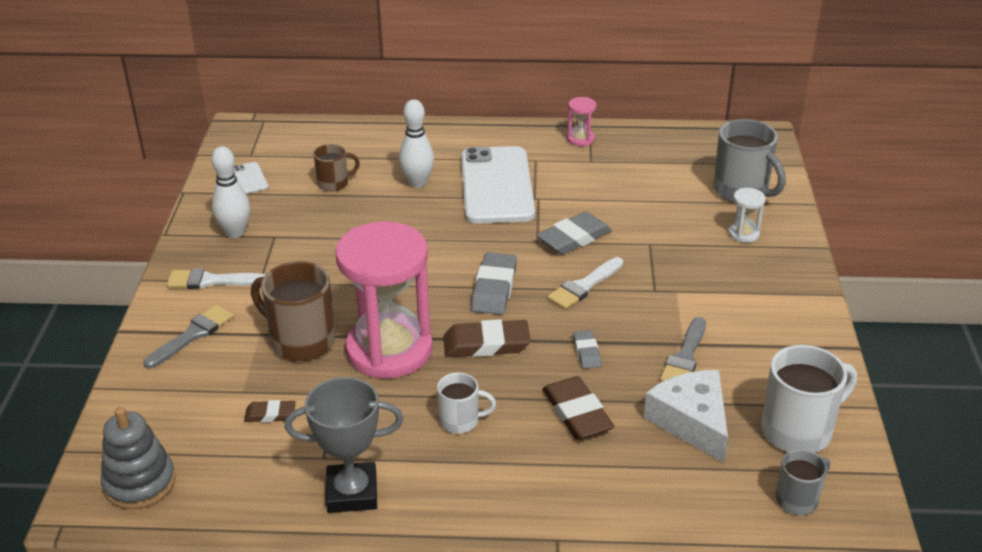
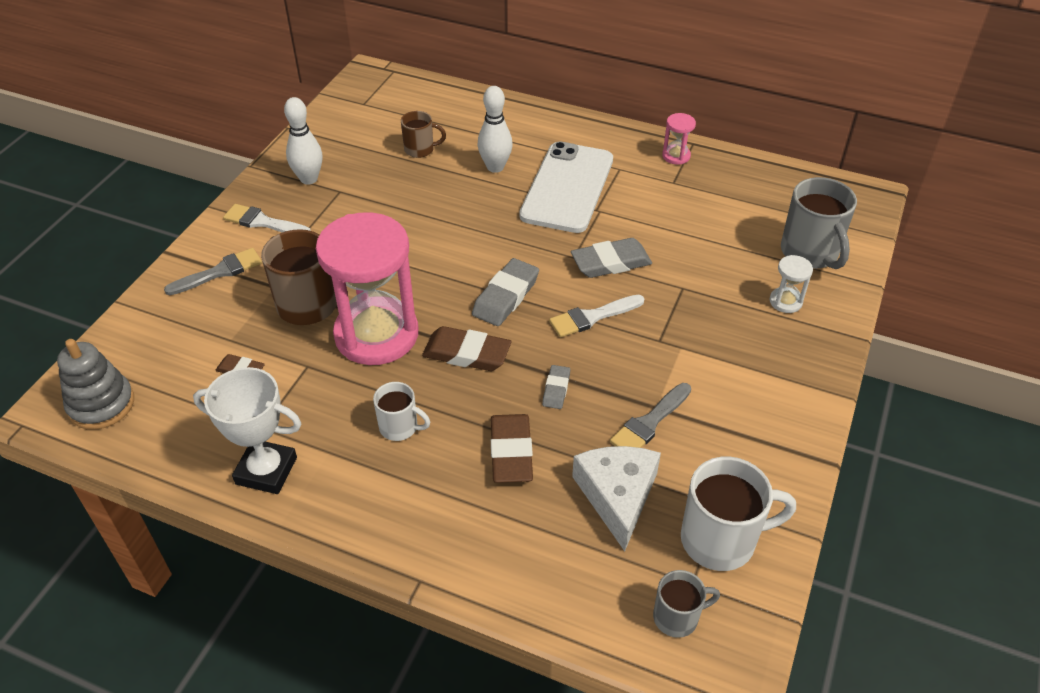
camera: 20 degrees right, 10 degrees up
white phone [234,162,269,194] -> none
grey trophy [285,377,404,513] -> white trophy [193,367,301,494]

